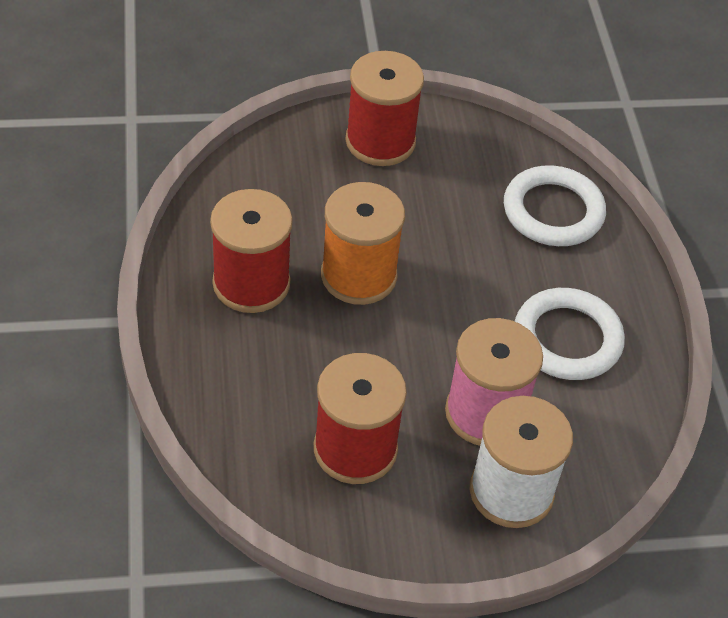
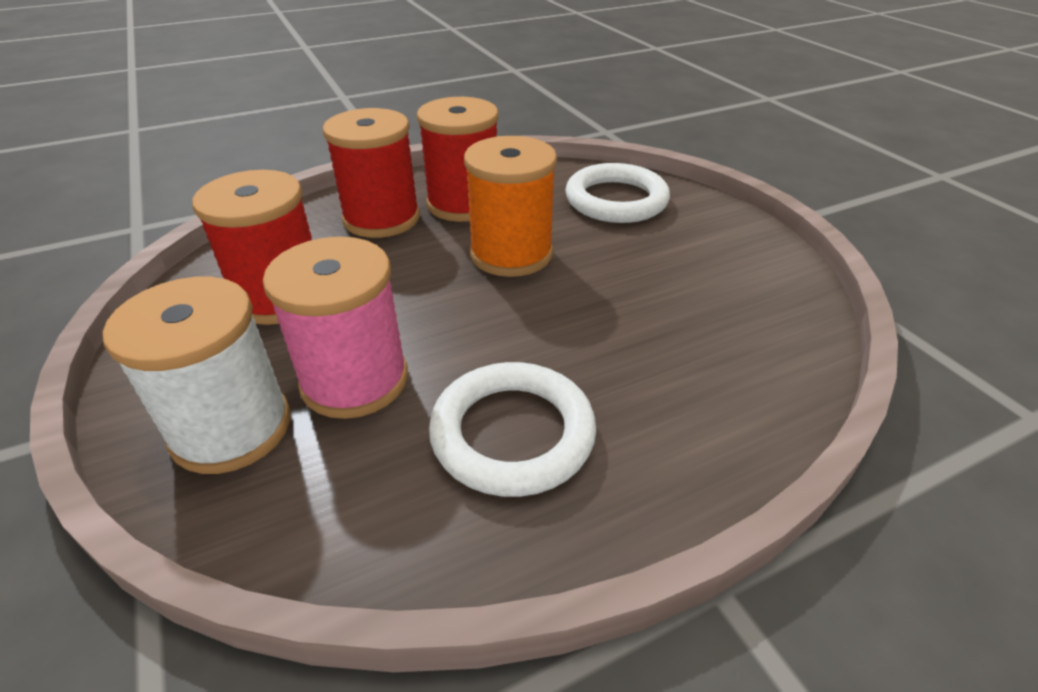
camera: 75 degrees right, 10 degrees down
red spool [345,51,424,166] -> red spool moved to [323,108,420,238]
white ring [504,165,606,246] -> white ring moved to [565,163,670,223]

